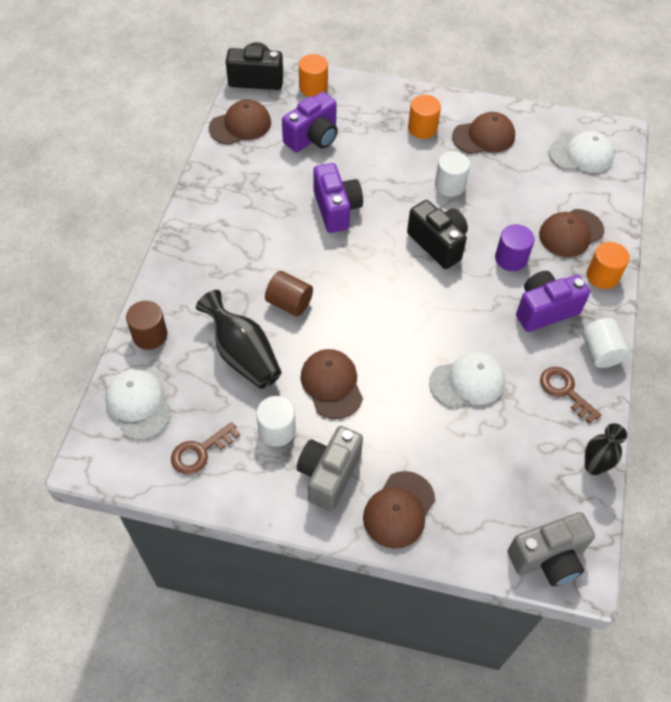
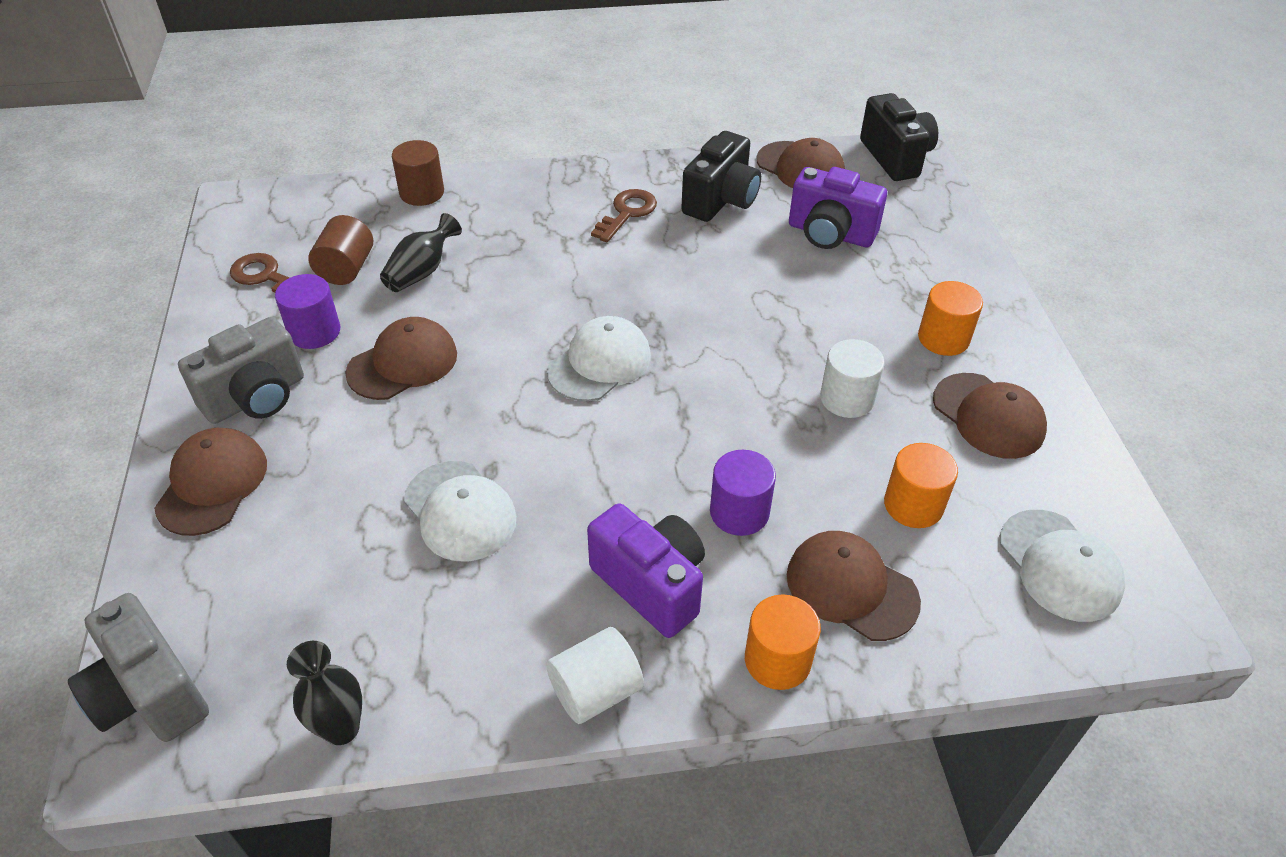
camera: 70 degrees right, 10 degrees down
white cap [105,369,171,440] -> white cap moved to [547,316,651,401]
black vase [196,290,281,389] -> black vase [380,213,462,292], size x0.65
white cylinder [256,396,296,447] -> purple cylinder [275,274,340,349]
brown cylinder [265,271,313,316] -> brown cylinder moved to [308,215,373,285]
grey camera [297,426,363,511] -> grey camera turned 135 degrees clockwise [178,317,304,424]
orange cylinder [299,54,328,97] -> orange cylinder moved to [884,443,958,528]
purple camera [314,163,363,233] -> none
brown cap [363,471,435,549] -> brown cap turned 90 degrees clockwise [154,428,267,536]
black camera [407,200,468,269] -> black camera moved to [681,131,761,222]
brown key [540,367,601,424] -> brown key moved to [591,189,657,242]

